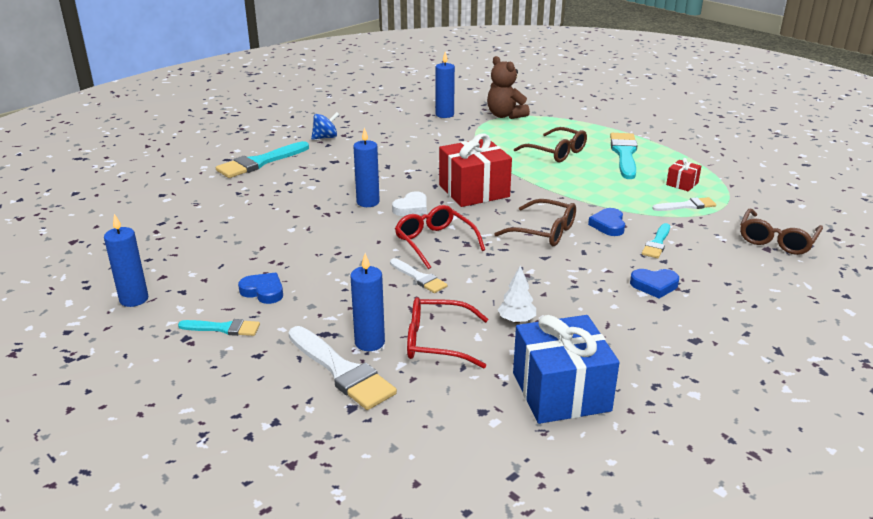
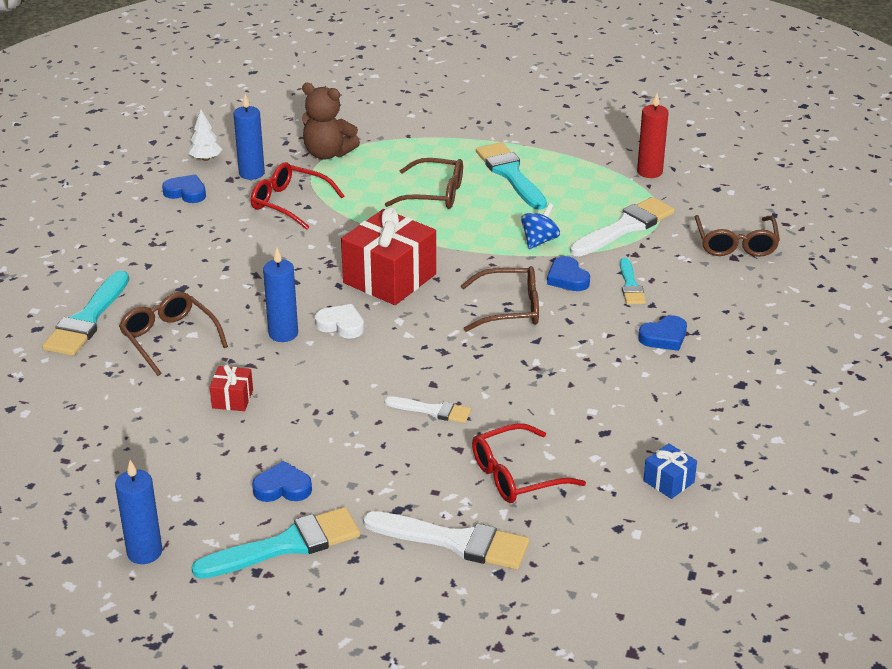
camera: 30 degrees left, 5 degrees up
turquoise brush [178,319,260,336] -> turquoise brush [191,507,360,579], size x1.74
blue spinning top [311,112,339,140] -> blue spinning top moved to [521,203,560,249]
blue candle [350,253,385,351] -> none
white heart [392,191,427,216] -> white heart turned 75 degrees counterclockwise [315,304,364,339]
red glasses [395,205,485,269] -> red glasses moved to [251,162,344,230]
white tree [498,266,536,323] -> white tree moved to [188,110,222,161]
blue gift [513,315,620,424] -> blue gift [643,443,697,499], size x0.46
white brush [652,197,716,211] -> white brush [570,197,674,256], size x1.74
red gift [666,158,701,191] -> red gift moved to [210,365,253,411]
none -> brown glasses [119,292,228,376]
none -> blue heart [162,174,206,203]
none -> red candle [637,93,668,178]

